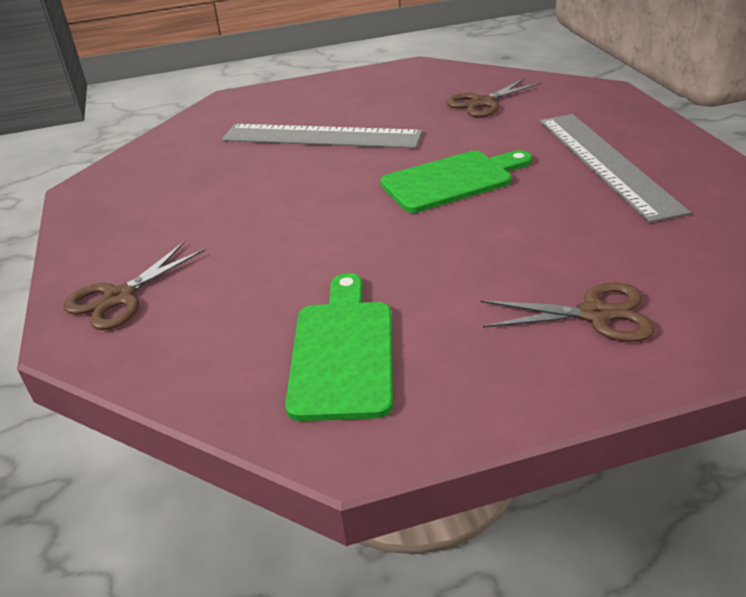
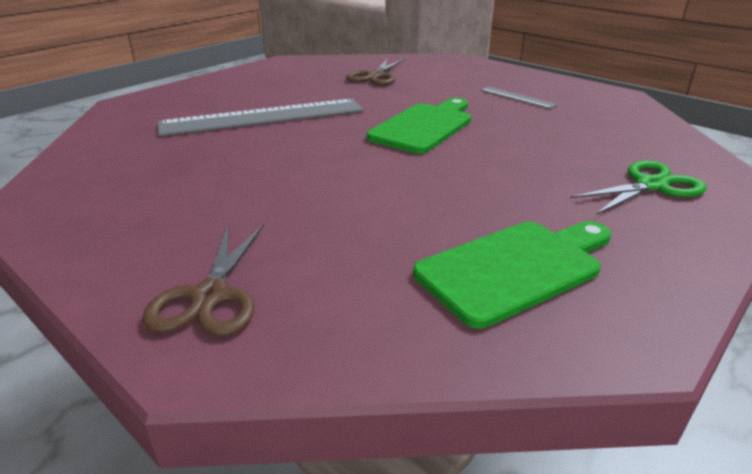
camera: 35 degrees left, 5 degrees down
green cutting board [285,273,393,421] -> green cutting board turned 90 degrees clockwise [413,221,611,329]
brown scissors [481,282,655,342] -> green scissors [570,160,707,215]
grey ruler [540,114,691,223] -> grey ruler [481,86,558,109], size x0.44

